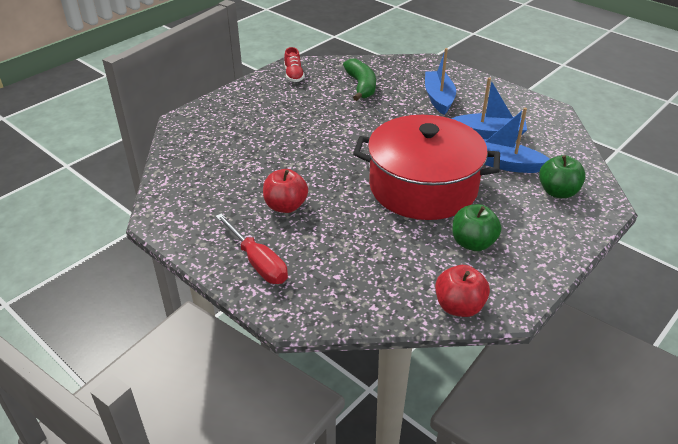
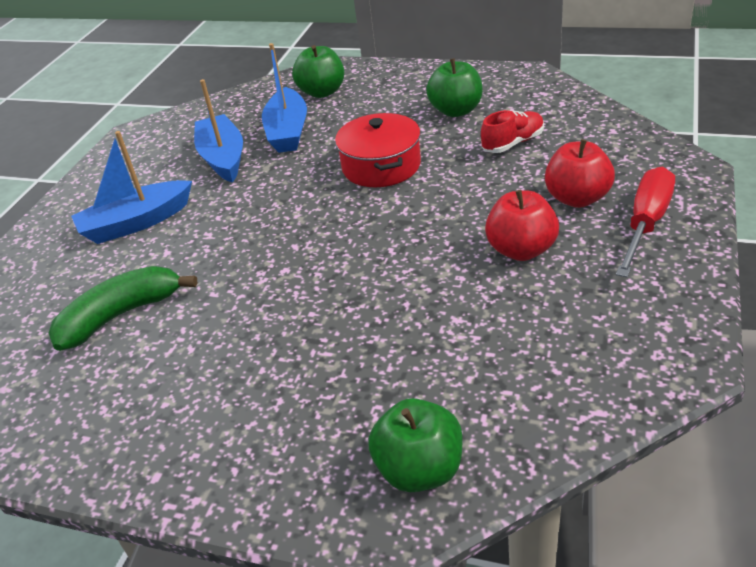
camera: 110 degrees left, 0 degrees up
red shoe [284,47,305,82] -> red shoe moved to [481,110,544,153]
red pot [353,115,500,220] -> red pot [335,113,421,187], size x0.53
red apple [435,265,490,317] -> red apple moved to [545,139,615,208]
none -> green apple [368,398,463,492]

